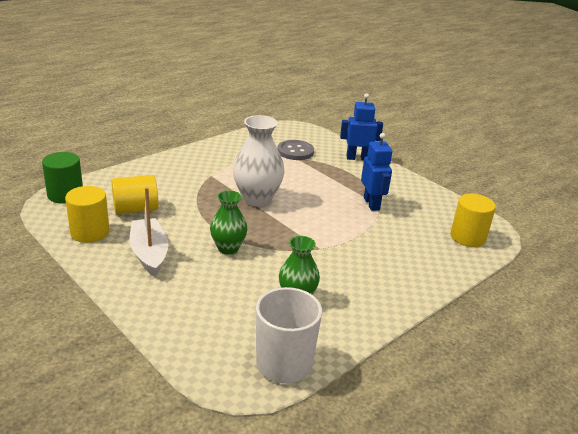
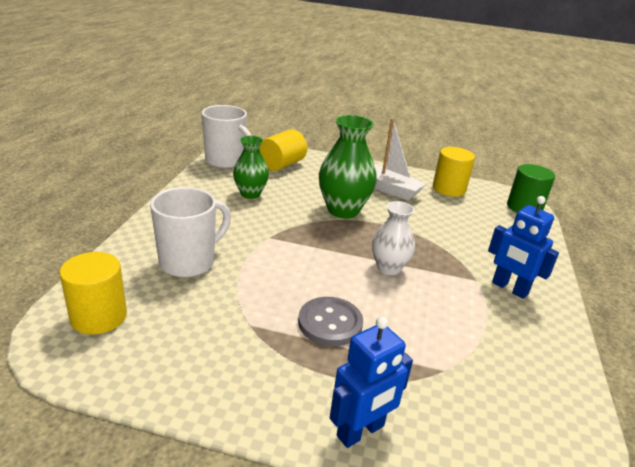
camera: 145 degrees right, 0 degrees up
yellow cylinder [111,175,158,214] -> yellow cylinder moved to [259,129,307,171]
green vase [210,190,247,254] -> green vase [319,115,377,219], size x1.57
white vase [233,115,285,207] -> white vase [372,201,415,275], size x0.64
grey button [277,140,314,160] -> grey button moved to [298,297,363,346]
blue robot [361,133,392,211] -> blue robot moved to [488,196,559,299]
none -> white mug [150,187,231,278]

